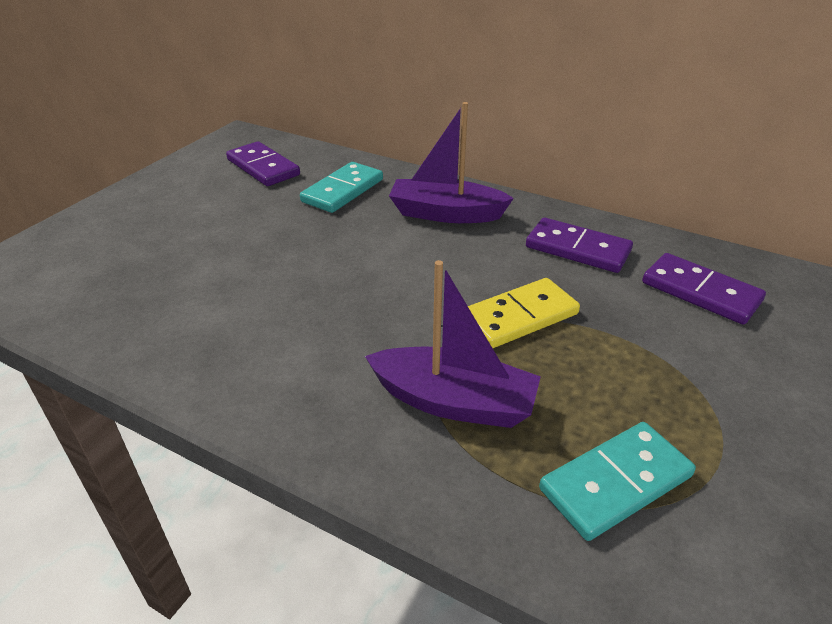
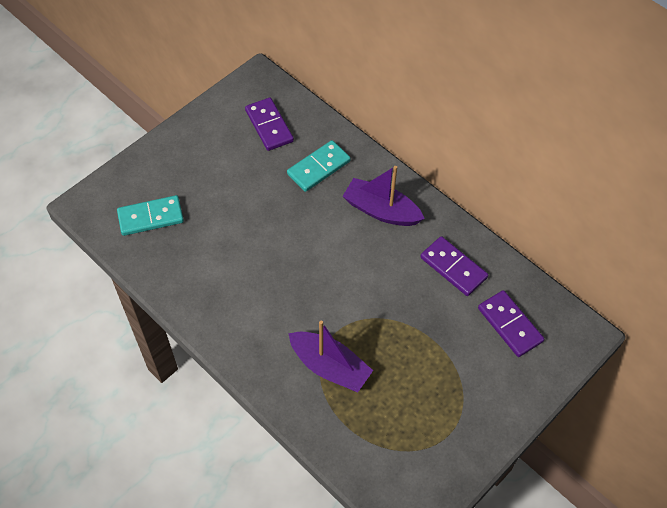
camera: 15 degrees right, 20 degrees up
yellow domino [468,278,580,348] -> none
turquoise domino [539,422,696,541] -> turquoise domino moved to [117,195,184,236]

